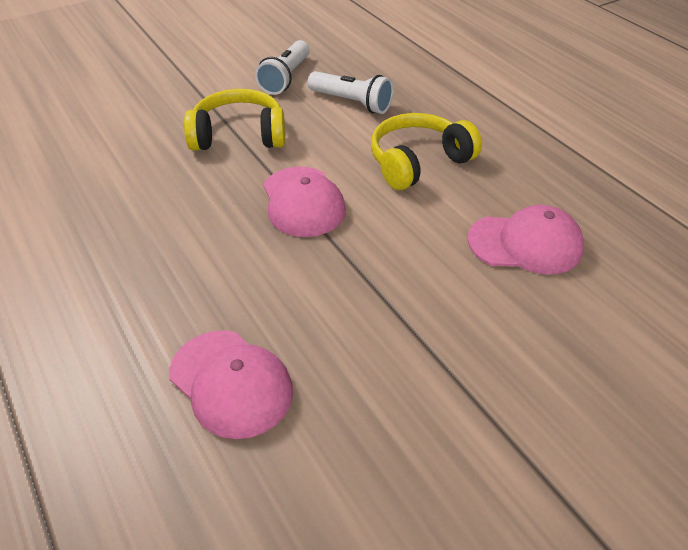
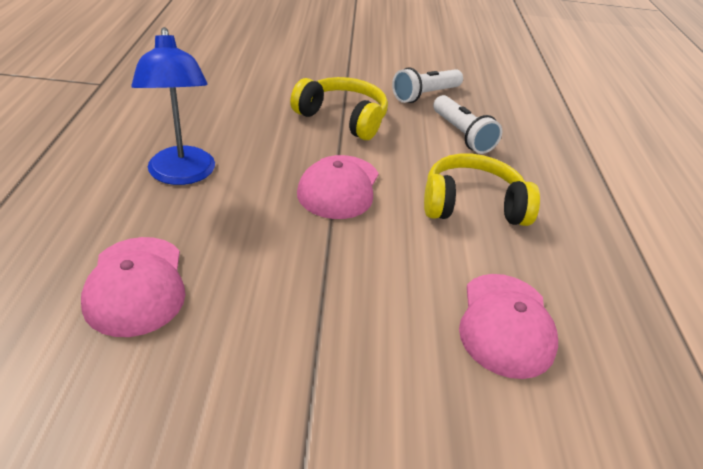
camera: 30 degrees right, 5 degrees down
pink cap [468,205,584,274] -> pink cap turned 60 degrees clockwise [459,274,558,379]
none -> blue lamp [131,27,215,185]

